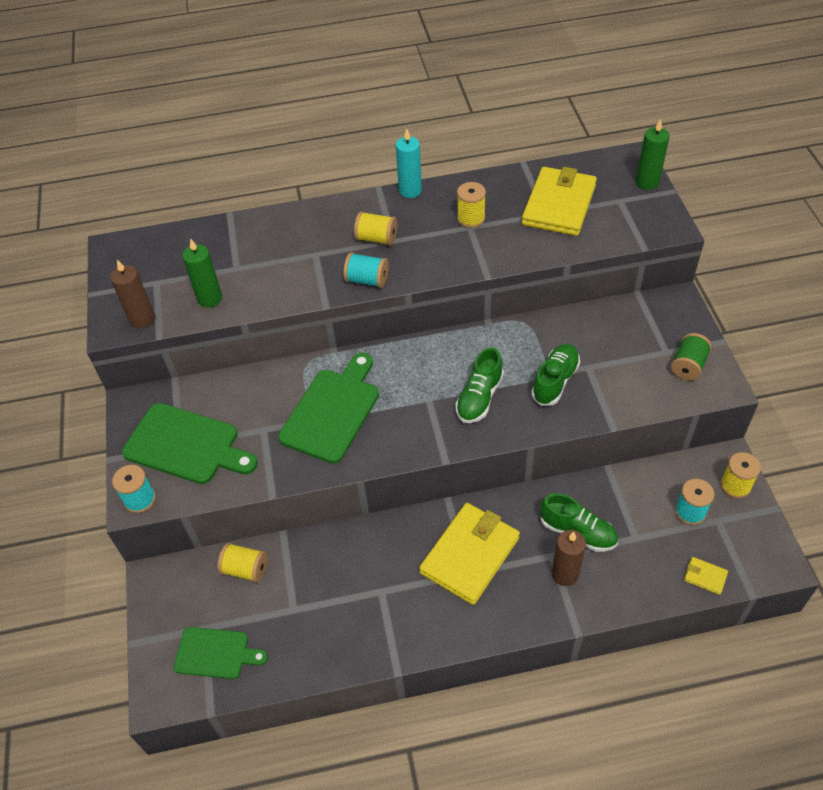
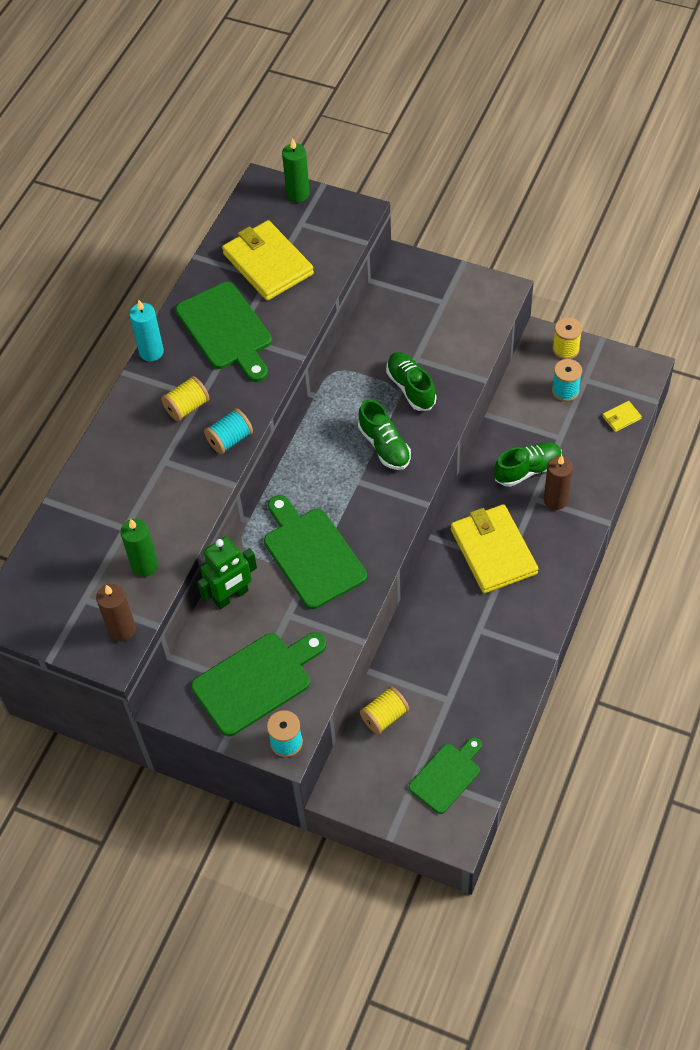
camera: 55 degrees left, 5 degrees up
yellow spool [457,182,486,228] -> green cutting board [175,282,272,382]
green spool [671,333,712,381] -> none
none -> green robot [197,536,257,609]

